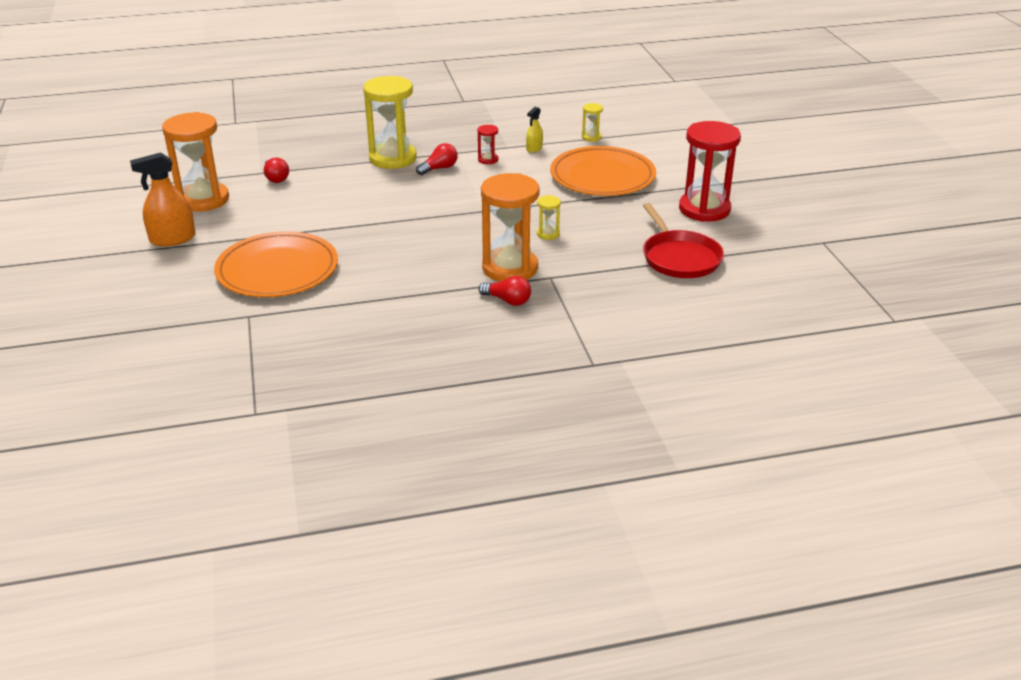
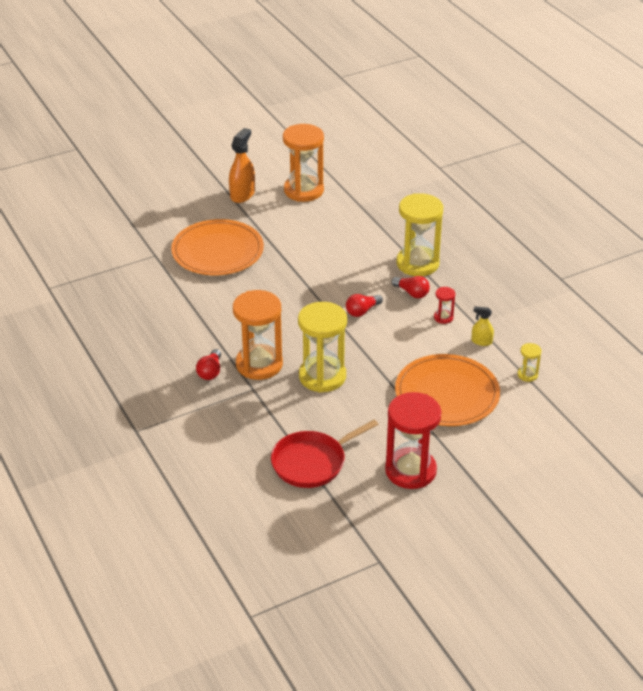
camera: 75 degrees right, 5 degrees up
orange spray bottle [130,152,195,246] -> orange spray bottle turned 60 degrees clockwise [229,128,255,203]
red light bulb [264,158,289,183] -> red light bulb moved to [346,294,383,317]
yellow hourglass [537,195,561,240] -> yellow hourglass [298,302,347,393], size x2.31

